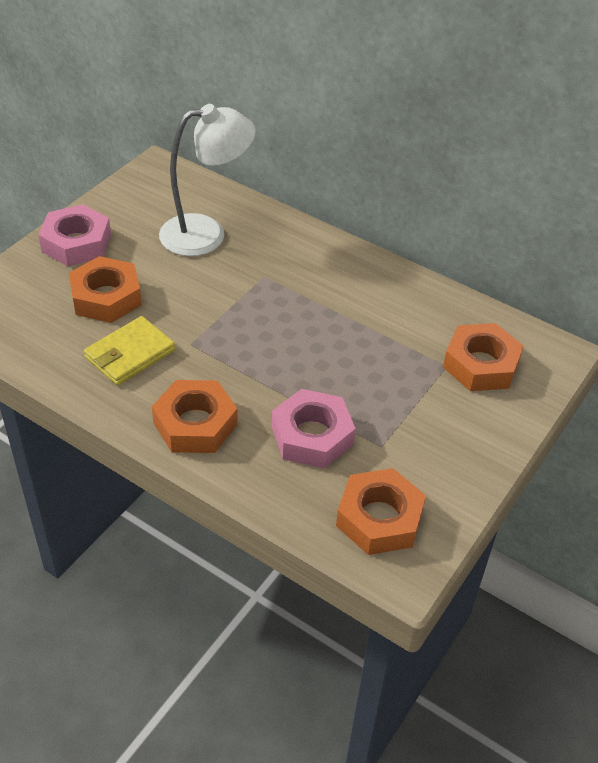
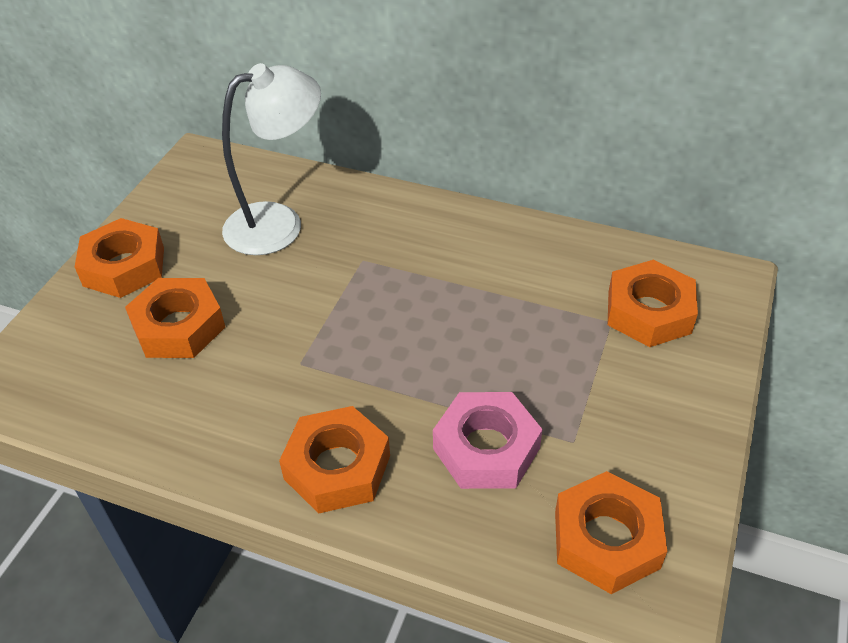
camera: 10 degrees left, 0 degrees up
pink nut [38,204,111,266] -> orange nut [75,218,164,298]
yellow wallet [84,316,175,386] -> none

